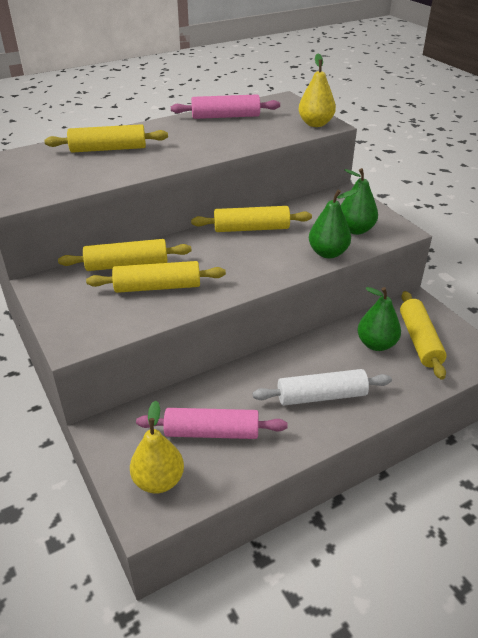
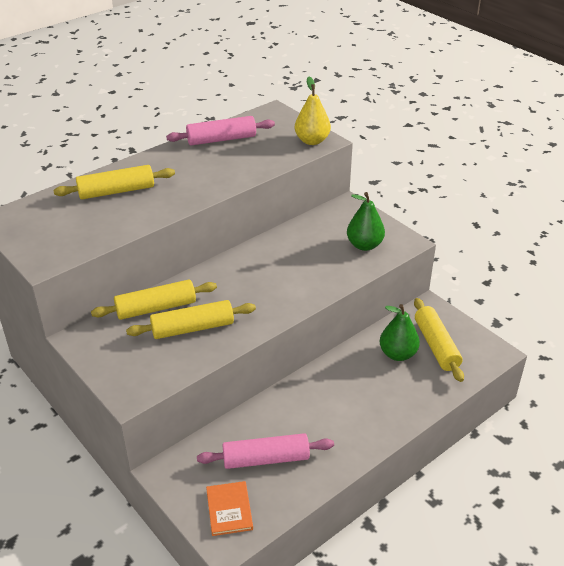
camera: 10 degrees left, 0 degrees up
yellow pear [130,400,184,493] -> orange book [206,481,253,536]
yellow rolling pin [191,206,312,232] -> none
white rolling pin [252,369,392,406] -> none
green pear [309,189,358,259] -> none

